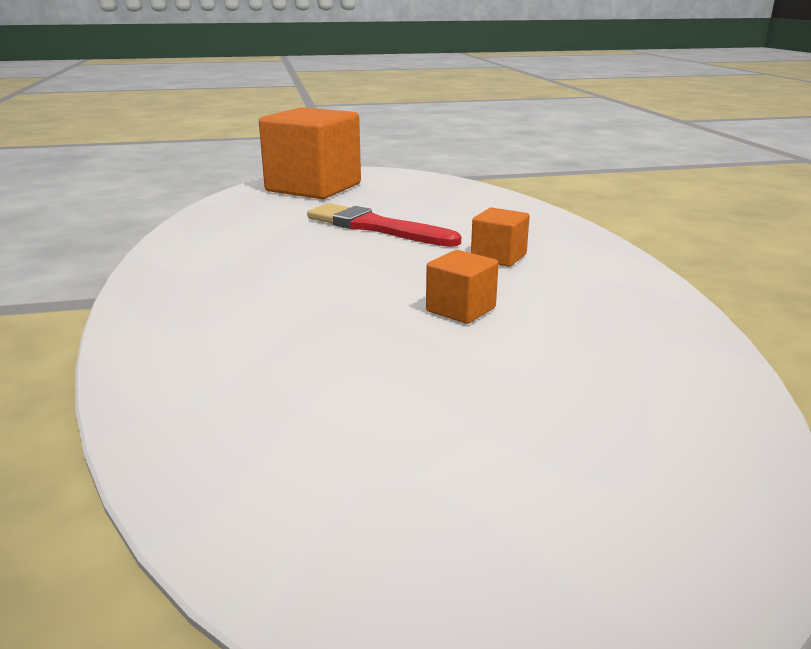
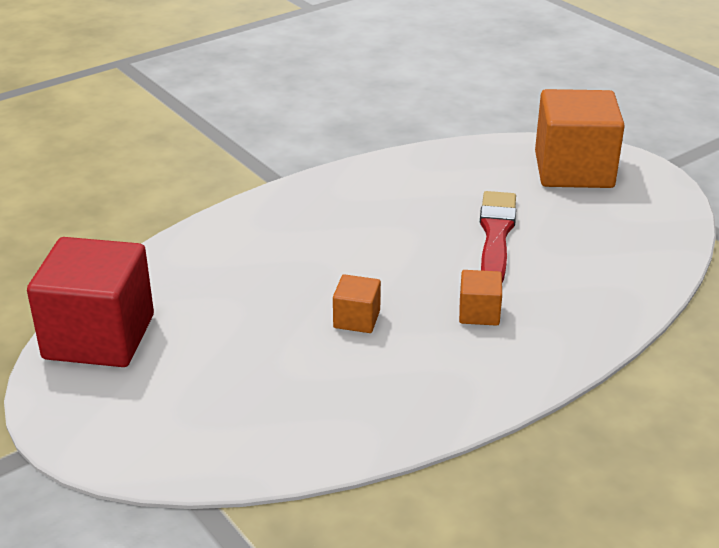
camera: 65 degrees right, 10 degrees up
none -> red cube [27,237,154,367]

